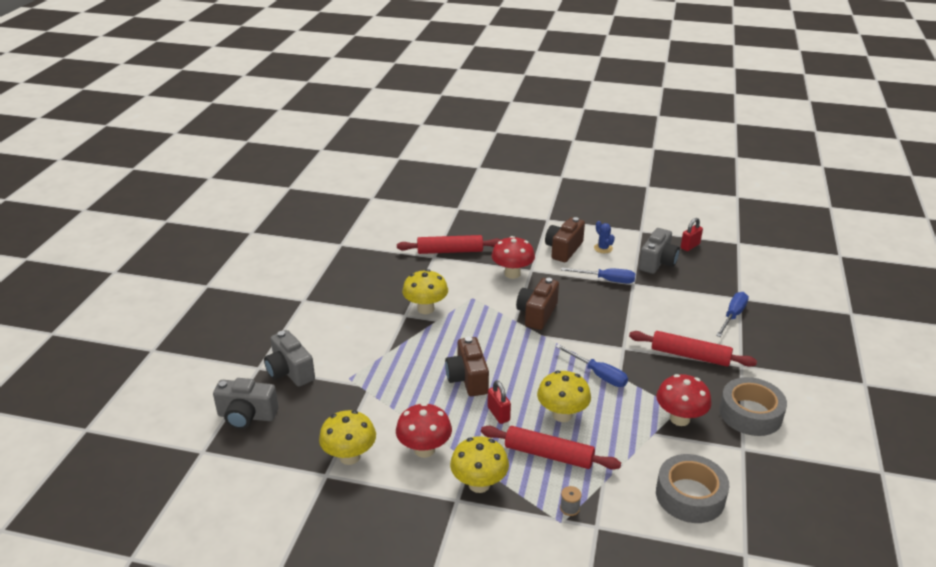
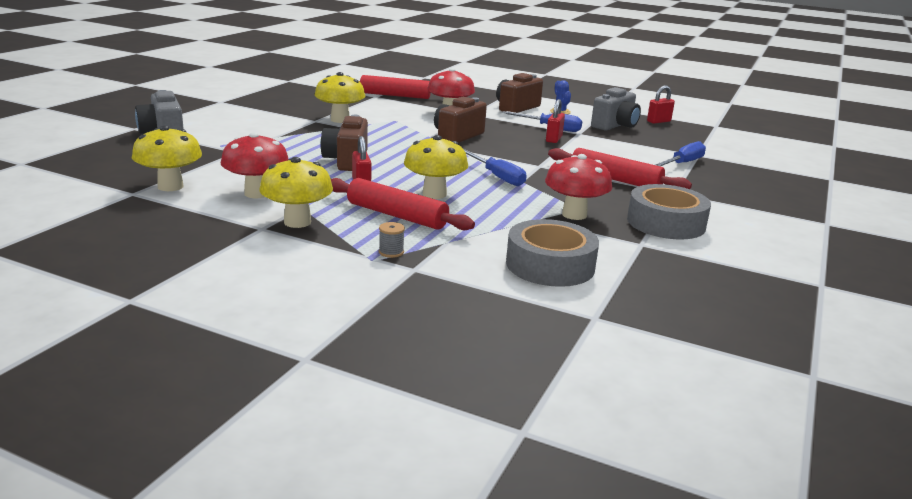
camera: 10 degrees right, 10 degrees down
grey camera [213,378,279,429] -> none
none -> red padlock [546,99,565,143]

